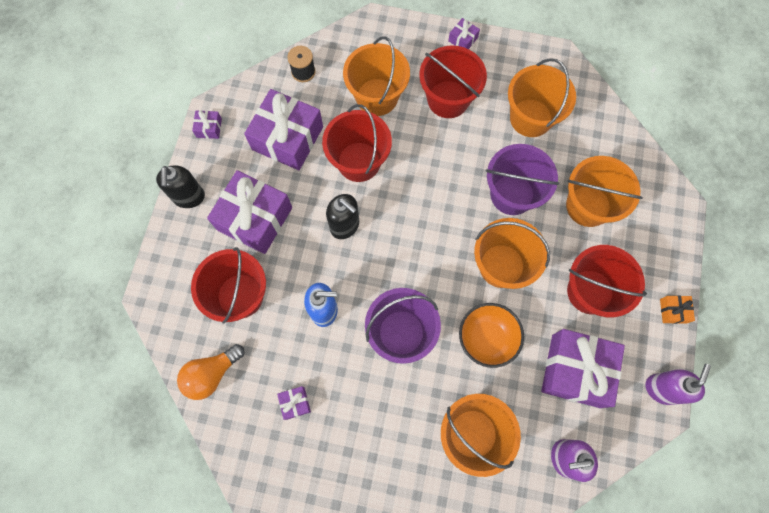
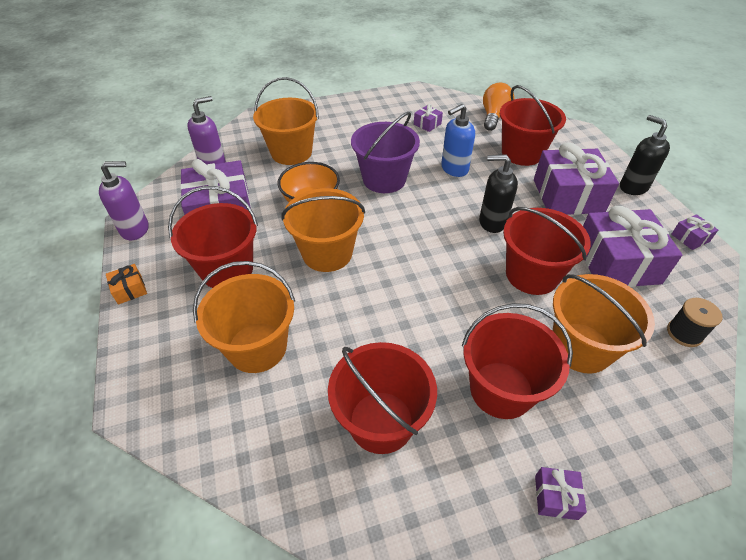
camera: 150 degrees right, 25 degrees down
purple bucket [486,144,559,215] -> none
orange bucket [508,58,576,137] -> red bucket [328,342,437,454]
purple soap dispenser [646,364,711,405] -> purple soap dispenser turned 105 degrees counterclockwise [99,161,149,241]

